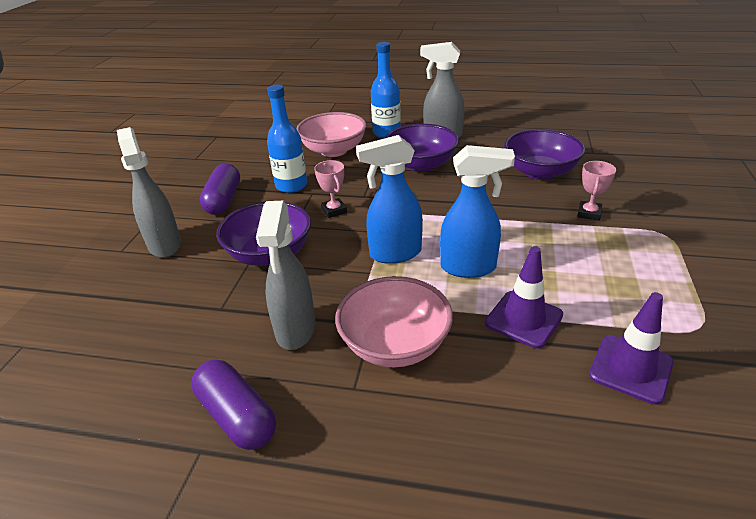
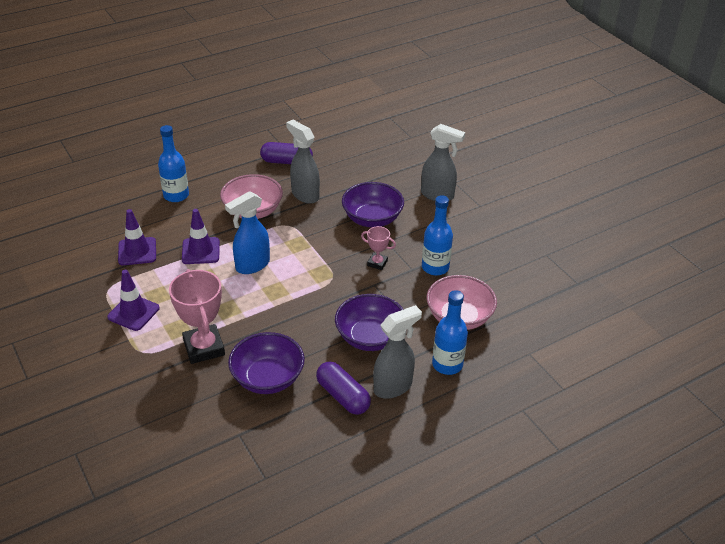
camera: 135 degrees right, 5 degrees up
purple capsule [200,164,240,215] -> purple capsule moved to [316,361,371,415]
blue spray bottle [356,135,423,264] -> none
pink trophy [577,161,616,221] -> pink trophy [169,269,225,364], size x1.95
none -> purple traffic cone [107,270,160,331]
none -> blue bottle [158,125,189,202]

